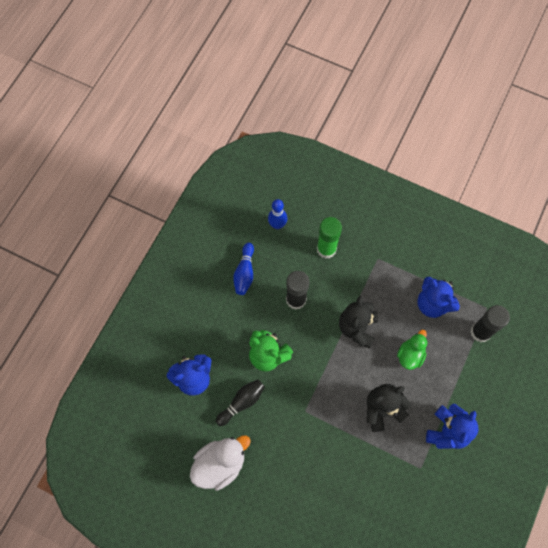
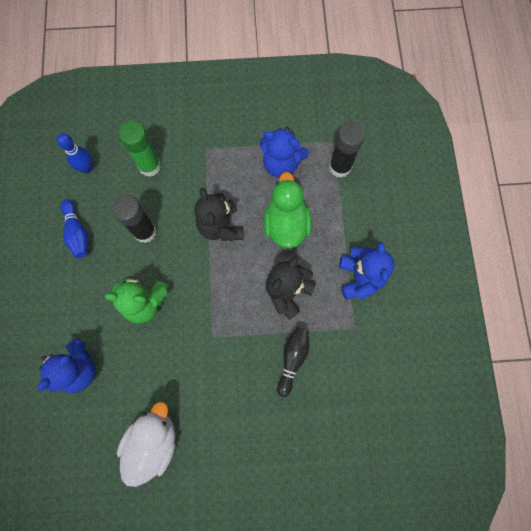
camera: 30 degrees left, 5 degrees up
black bowling pin [216,379,265,426] -> black bowling pin moved to [277,327,309,397]
green duck [397,330,427,370] -> green duck [264,172,312,248], size x1.55

